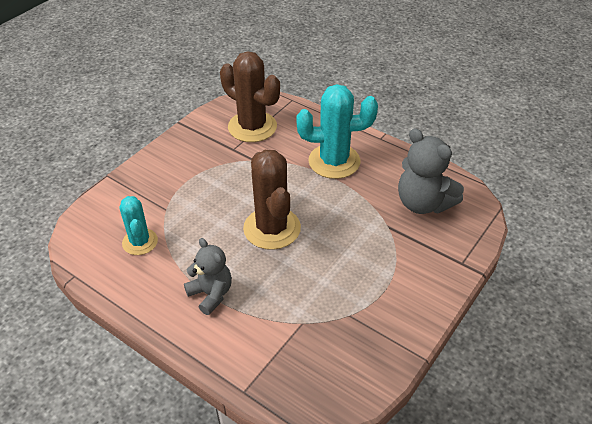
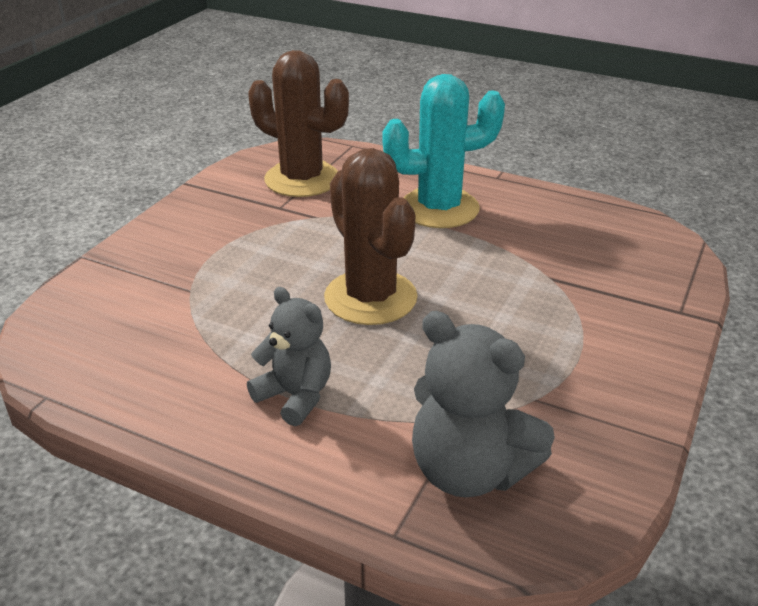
camera: 10 degrees left, 10 degrees down
turquoise cactus [120,196,158,255] -> none
grey teddy bear [398,128,464,214] -> grey teddy bear moved to [412,311,555,497]

